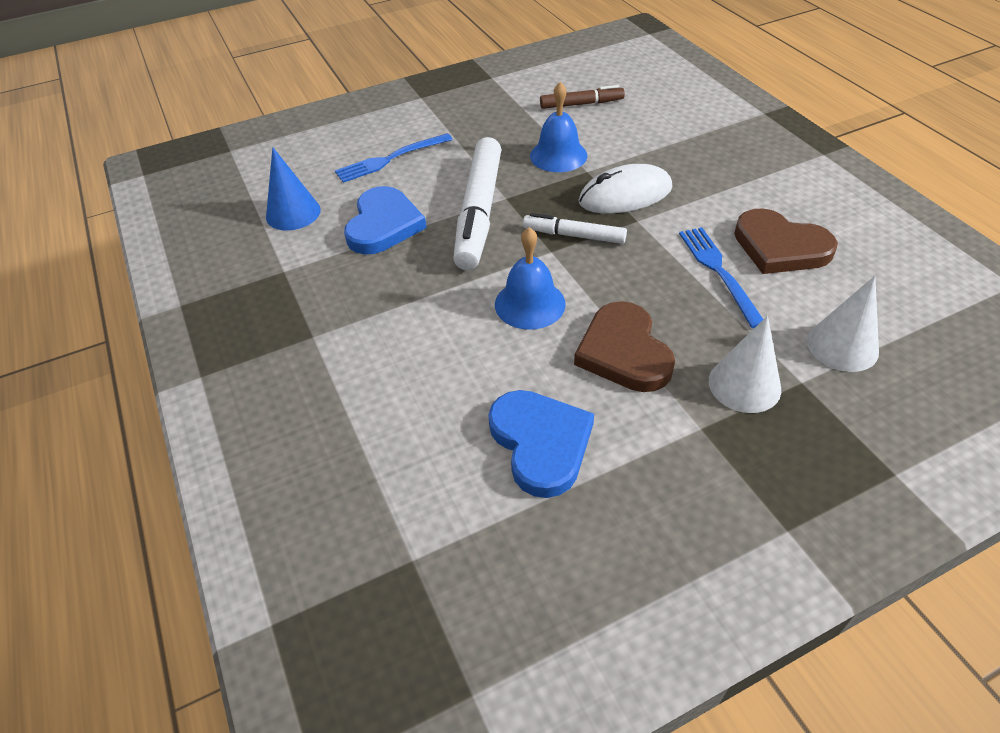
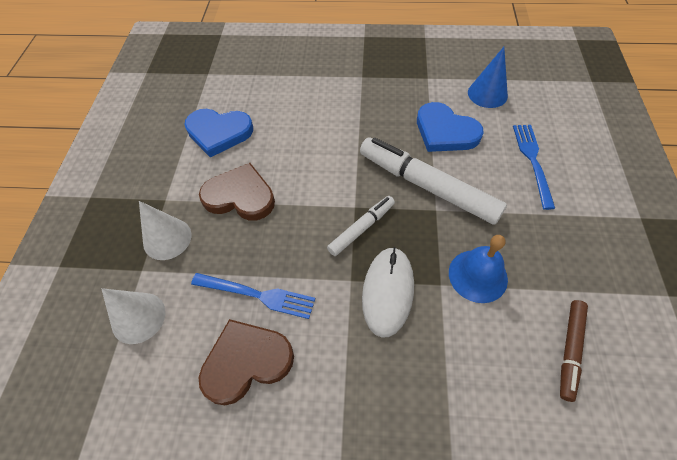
camera: 120 degrees right, 10 degrees up
blue bell [495,227,566,330] -> none

